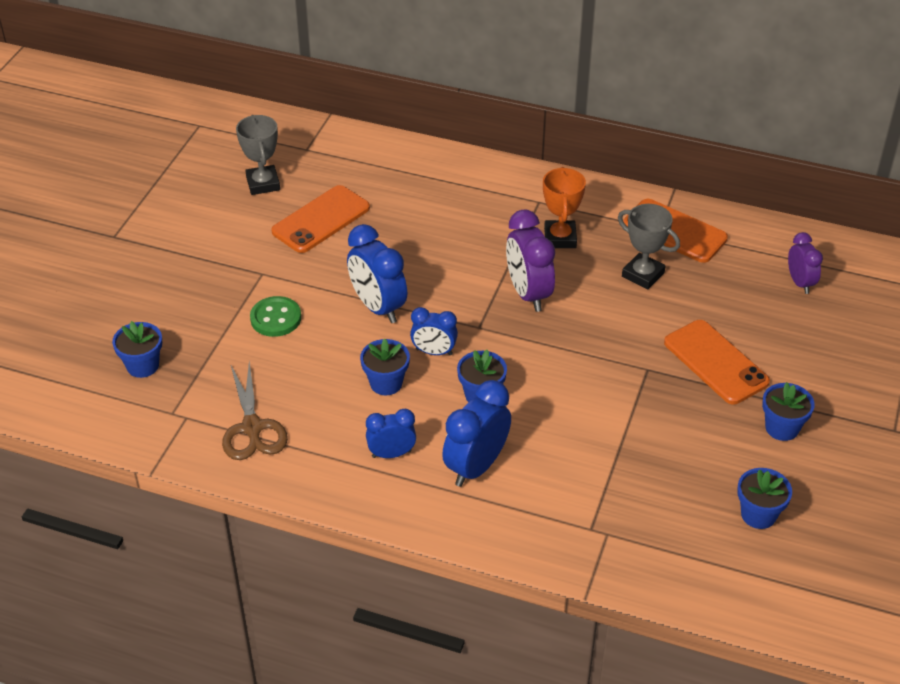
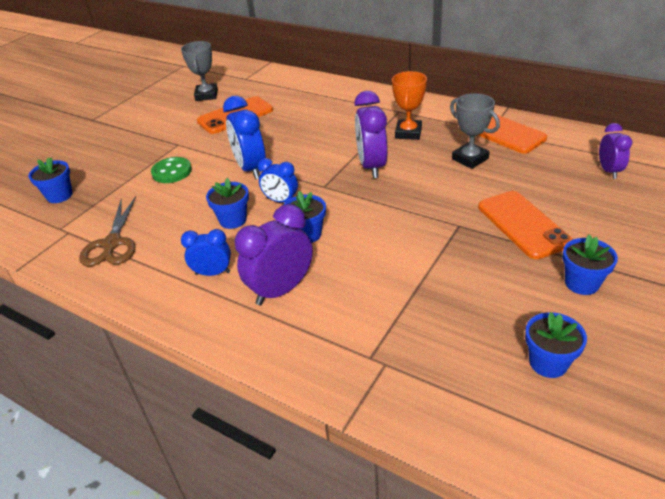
camera: 15 degrees right, 5 degrees down
blue clock [442,380,511,487] -> purple clock [235,204,313,305]

